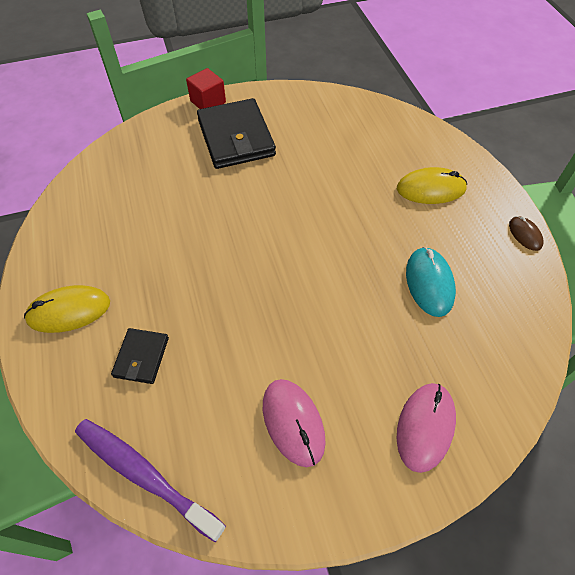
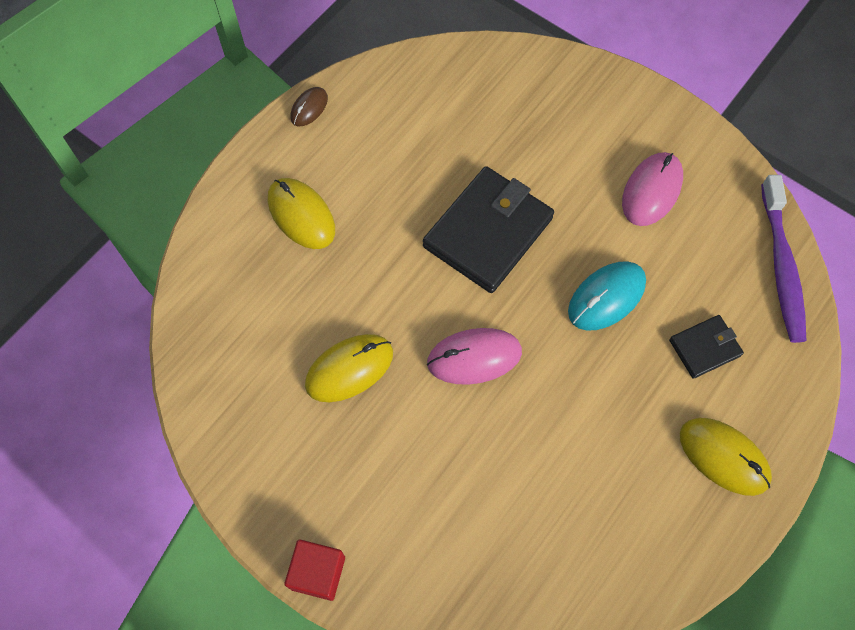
camera: 125 degrees left, 10 degrees up
black wallet [197,98,276,169] -> black wallet moved to [423,166,554,293]
pink mouse [397,383,456,473] -> pink mouse moved to [427,328,522,385]
turquoise mouse [406,247,456,317] -> turquoise mouse moved to [568,261,646,331]
none -> yellow mouse [305,334,393,402]

